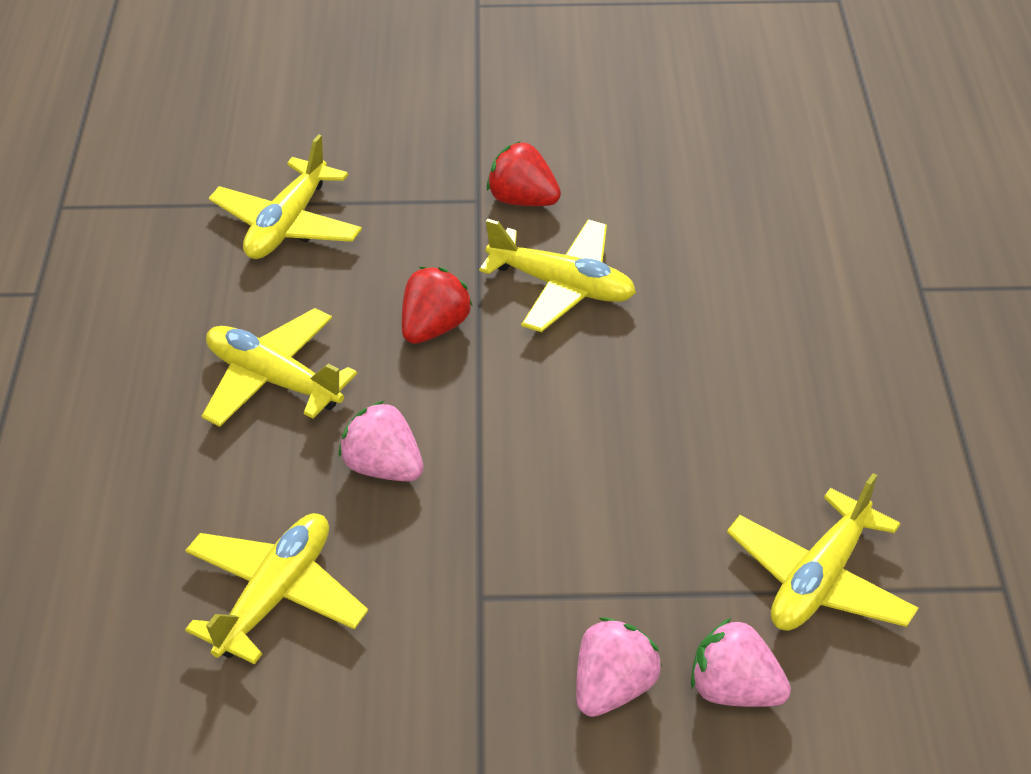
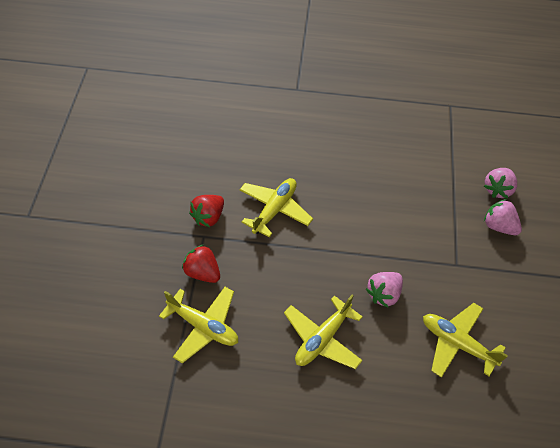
camera: 85 degrees left, 10 degrees up
red strawberry [402,267,473,344] -> red strawberry moved to [182,244,220,283]
yellow plane [727,473,918,631] -> none

